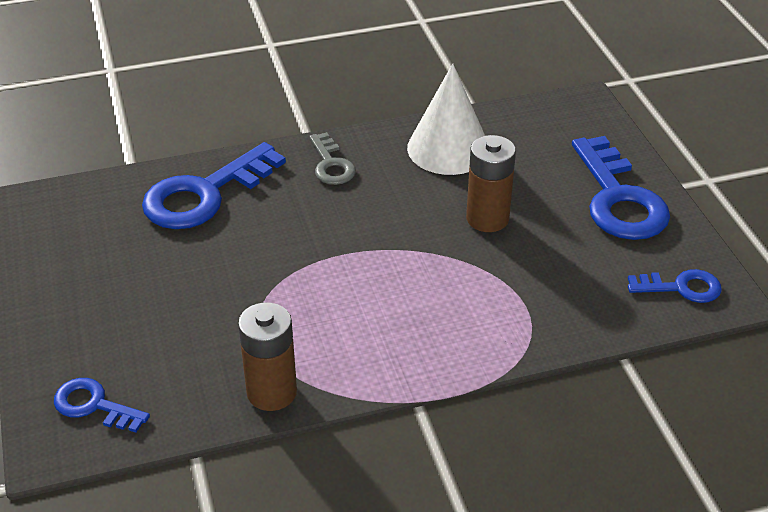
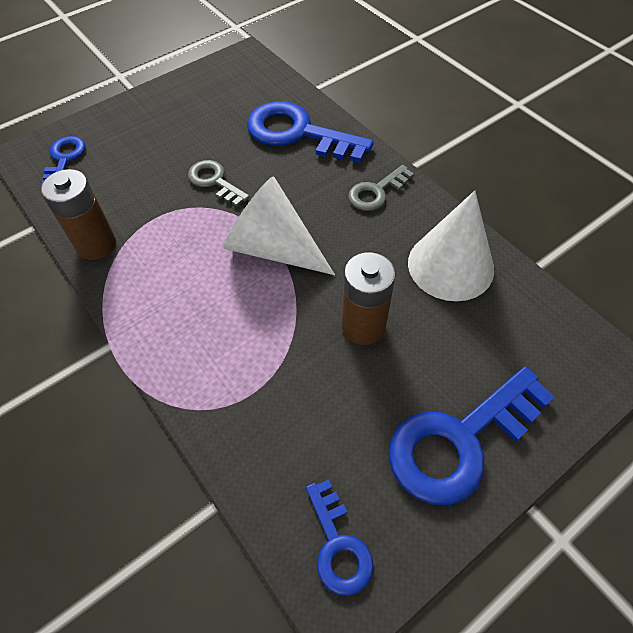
camera: 70 degrees right, 15 degrees up
none -> grey key [188,160,250,207]
none -> white cone [223,177,335,275]

